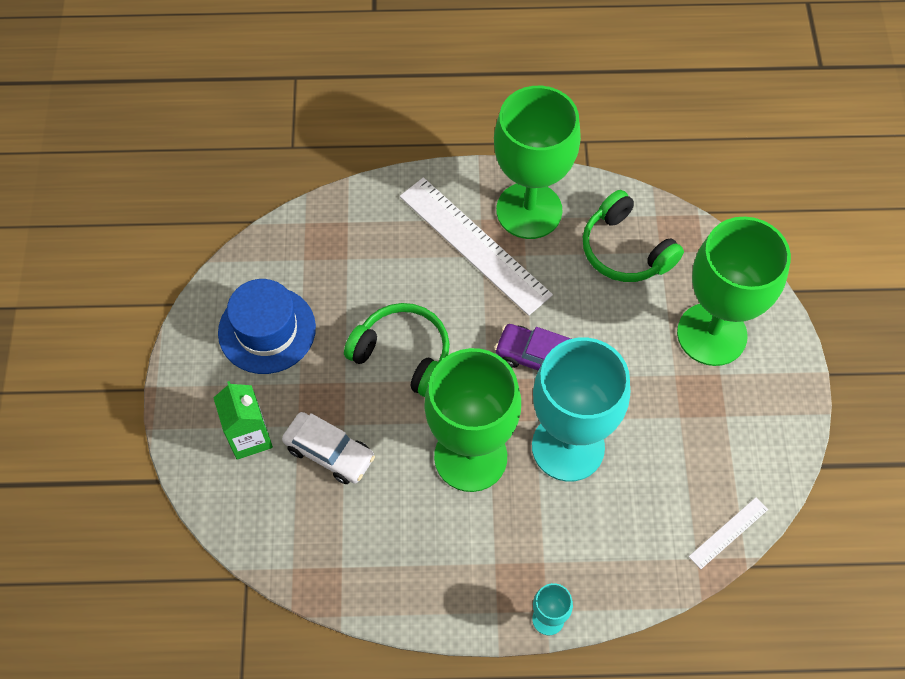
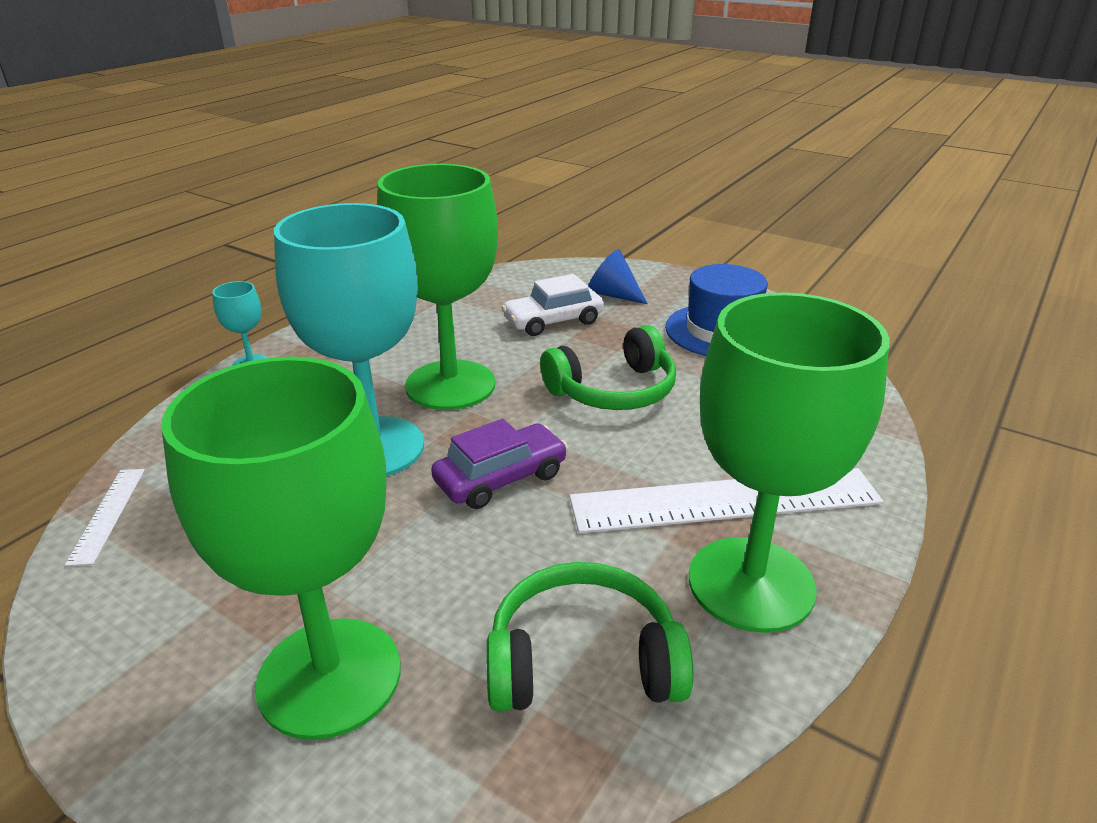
camera: 125 degrees right, 30 degrees down
green carton [213,381,273,460] -> blue cone [588,249,648,304]

